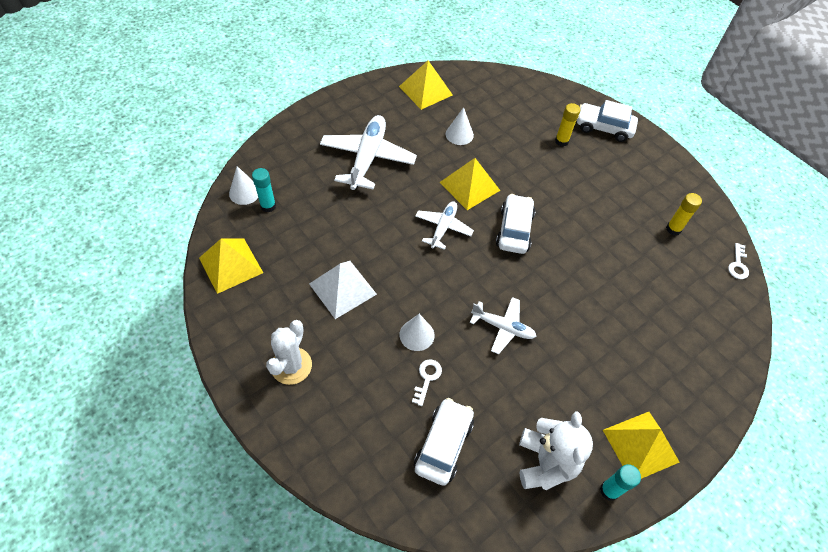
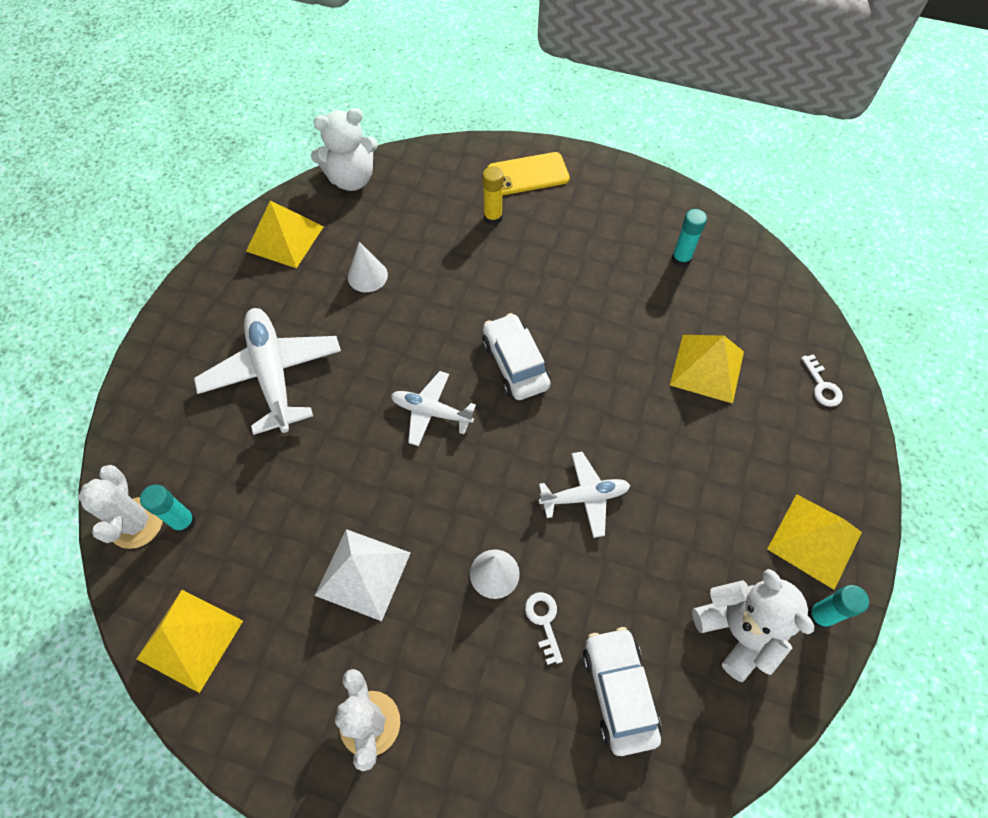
camera: 30 degrees left, 5 degrees up
white cone [229,166,258,205] -> white cactus [78,465,163,549]
white plane [416,201,474,250] -> white plane turned 60 degrees counterclockwise [391,371,476,446]
yellow pyramid [439,158,500,210] -> yellow pyramid moved to [670,335,744,403]
white car [577,100,638,142] -> yellow phone [488,152,570,196]
yellow glue stick [666,193,702,236] -> turquoise glue stick [671,209,707,267]
white key [728,243,749,279] -> white key moved to [801,354,843,407]
none -> white teddy bear [311,108,378,191]

